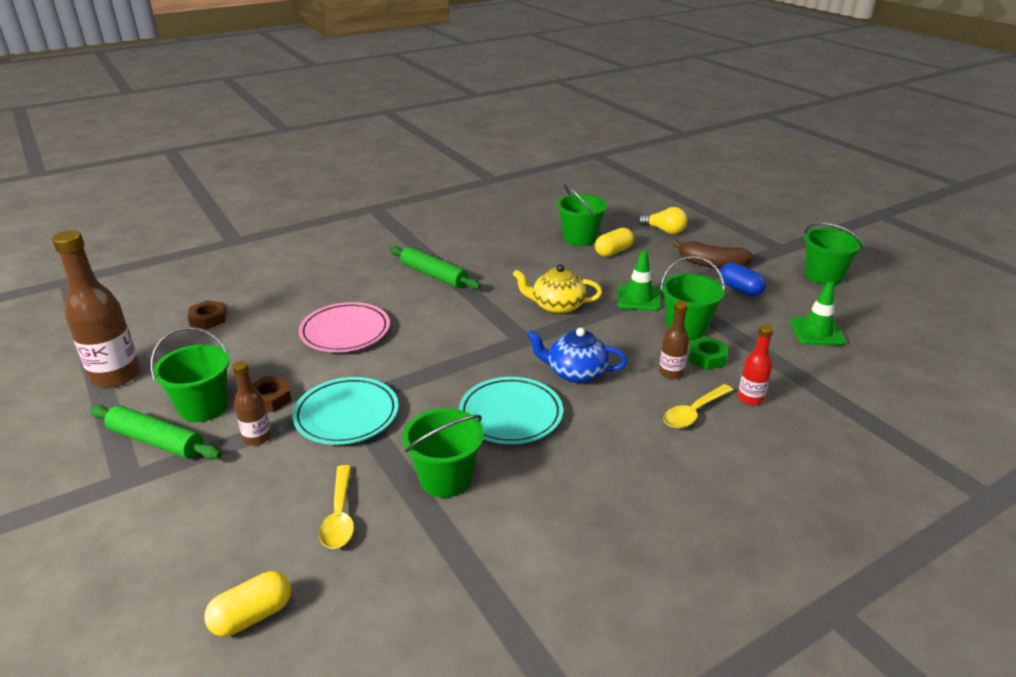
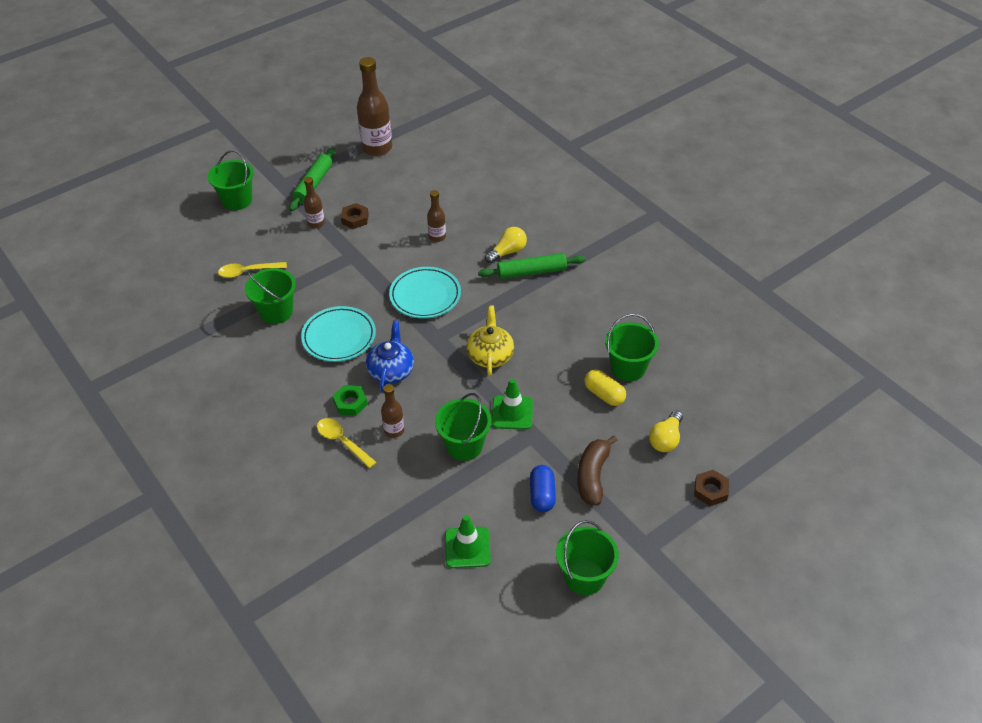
camera: 85 degrees right, 15 degrees up
green bucket [151,327,230,422] -> green bucket moved to [208,150,254,210]
brown nut [188,300,226,330] -> brown nut moved to [694,470,729,506]
yellow capsule [204,571,291,637] -> none
turquoise plate [292,377,399,445] -> turquoise plate moved to [389,267,461,318]
pink plate [299,302,390,352] -> brown bottle [427,190,446,242]
green rolling pin [390,246,481,290] -> green rolling pin turned 45 degrees clockwise [478,253,585,279]
green nut [689,337,728,370] -> green nut moved to [333,385,368,416]
blue capsule [720,262,766,296] -> blue capsule turned 45 degrees counterclockwise [530,465,556,512]
red bottle [738,324,774,406] -> none
none -> yellow light bulb [485,227,527,264]

